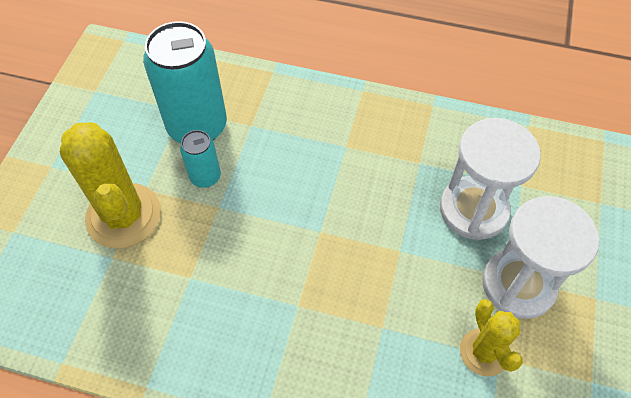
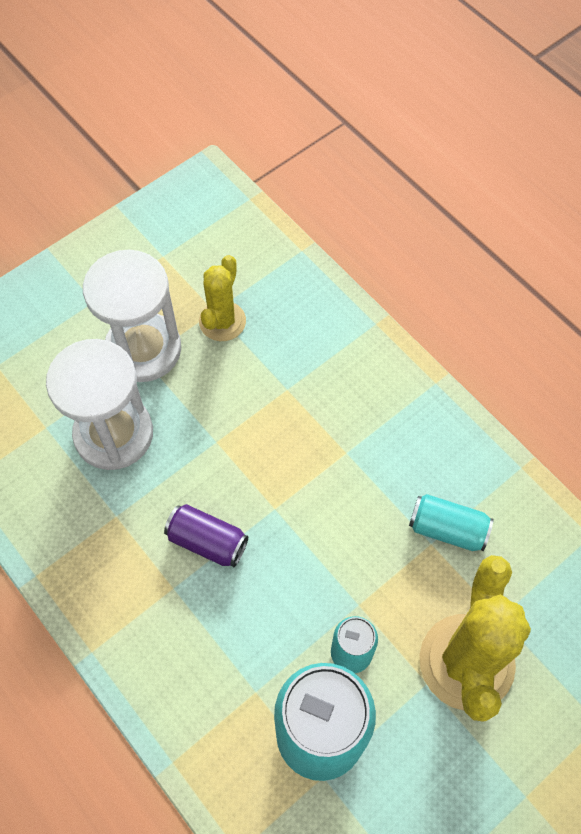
camera: 145 degrees left, 5 degrees up
none -> purple can [164,504,248,567]
none -> turquoise can [409,494,494,551]

